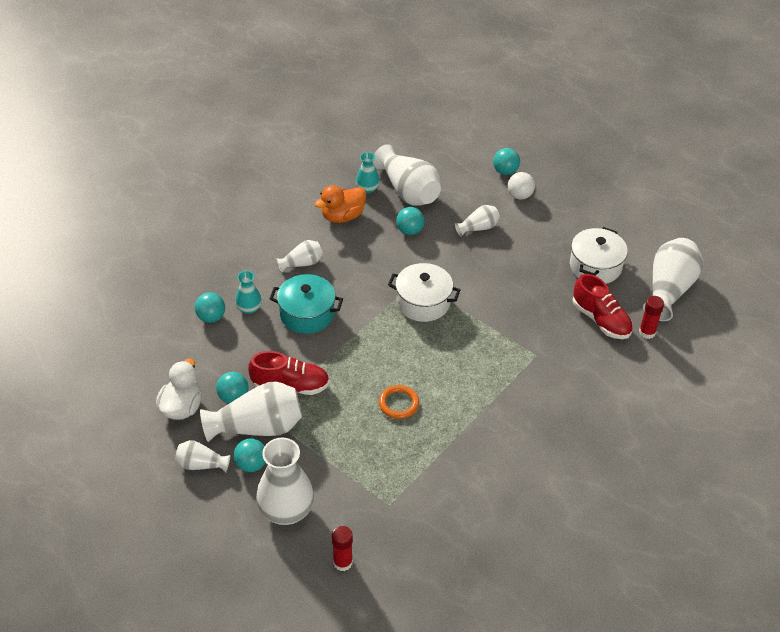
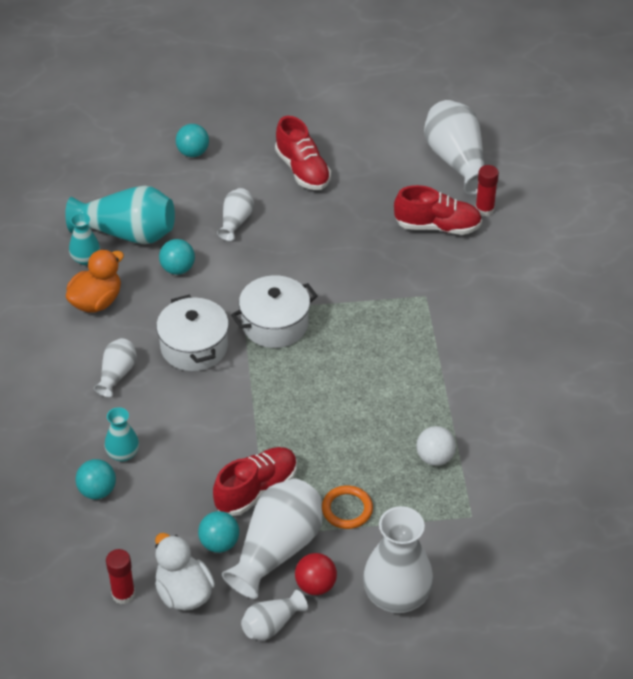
camera: 45 degrees left, 0 degrees up
turquoise ball [234,439,266,472] -> red ball [295,553,337,595]
turquoise pot [270,274,343,334] -> none
orange duck [315,185,366,223] -> orange duck turned 150 degrees counterclockwise [66,249,124,313]
red glue stick [332,526,353,571] -> red glue stick moved to [106,549,135,604]
white vase [373,144,441,206] -> turquoise vase [65,186,175,244]
orange ring [379,385,419,419] -> orange ring moved to [322,485,373,529]
white ball [508,172,535,200] -> white ball moved to [416,426,456,466]
white pot [570,227,628,284] -> white pot moved to [156,295,229,371]
none -> red shoe [275,116,331,190]

